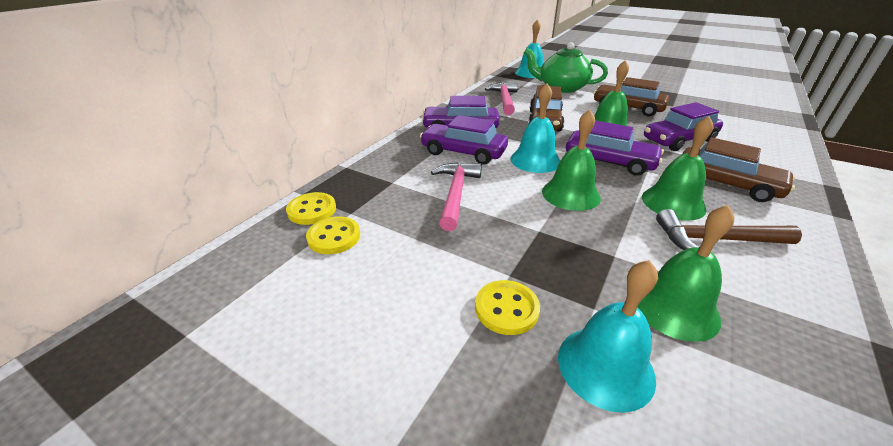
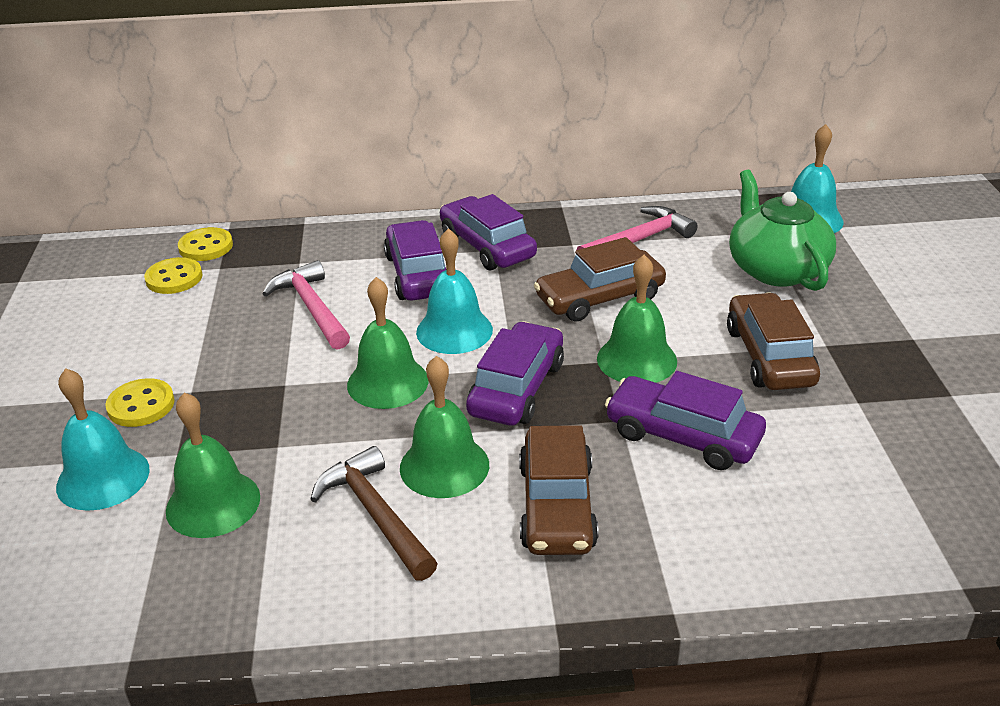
camera: 55 degrees right, 0 degrees up
pink hammer [431,162,482,231] -> pink hammer turned 90 degrees counterclockwise [262,260,350,350]
purple car [566,120,664,176] -> purple car turned 150 degrees counterclockwise [466,321,564,426]

